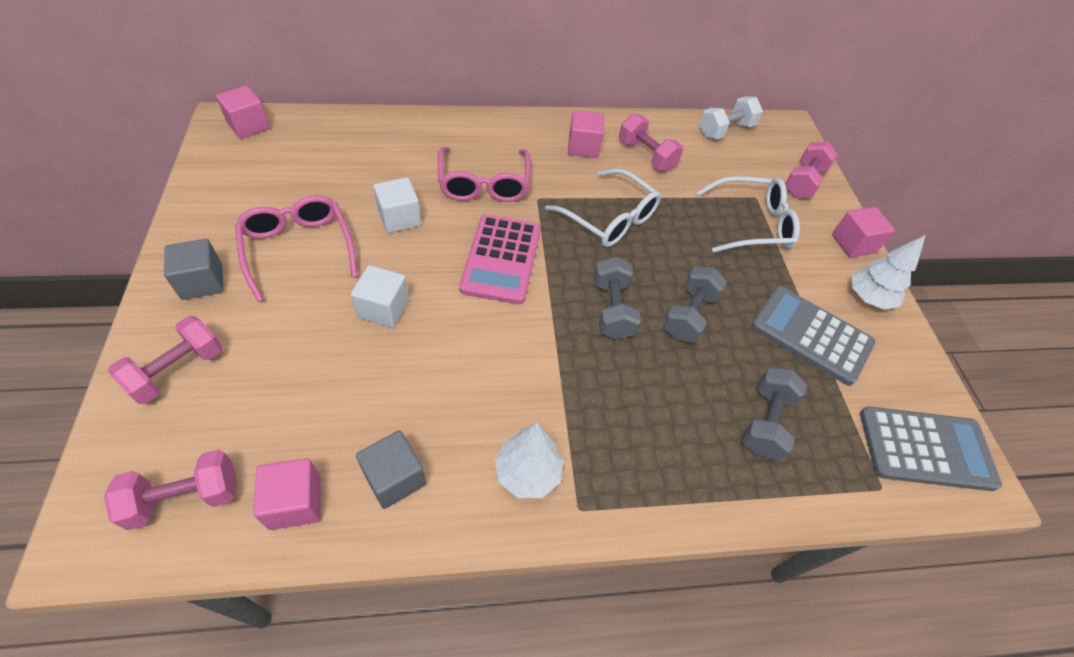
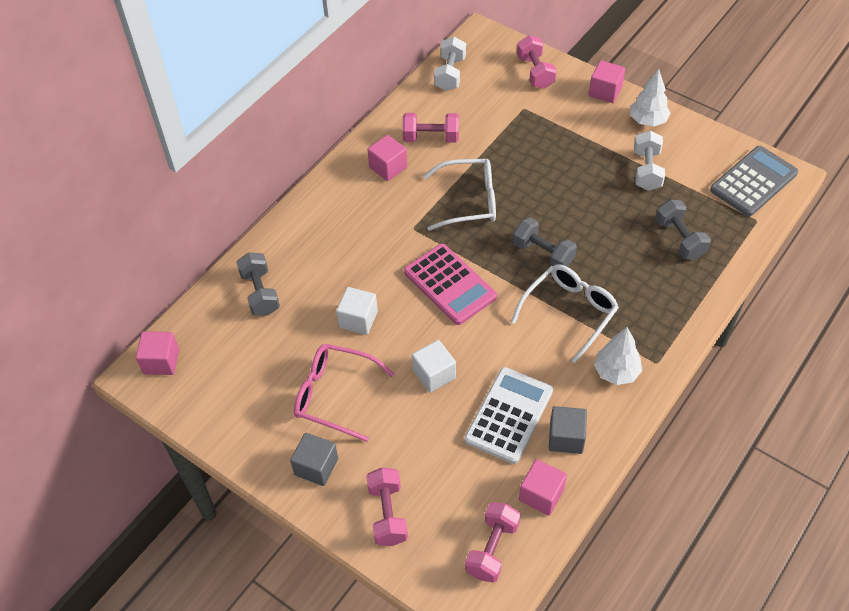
camera: 40 degrees left, 0 degrees up
pink glasses [438,147,530,202] -> none
grey dumbbell [663,267,727,343] -> grey dumbbell moved to [236,252,280,316]
white glasses [697,176,800,253] -> white glasses moved to [511,264,619,363]
grey calculator [751,286,875,386] -> white dumbbell [634,131,665,191]
none -> white calculator [465,367,553,464]

